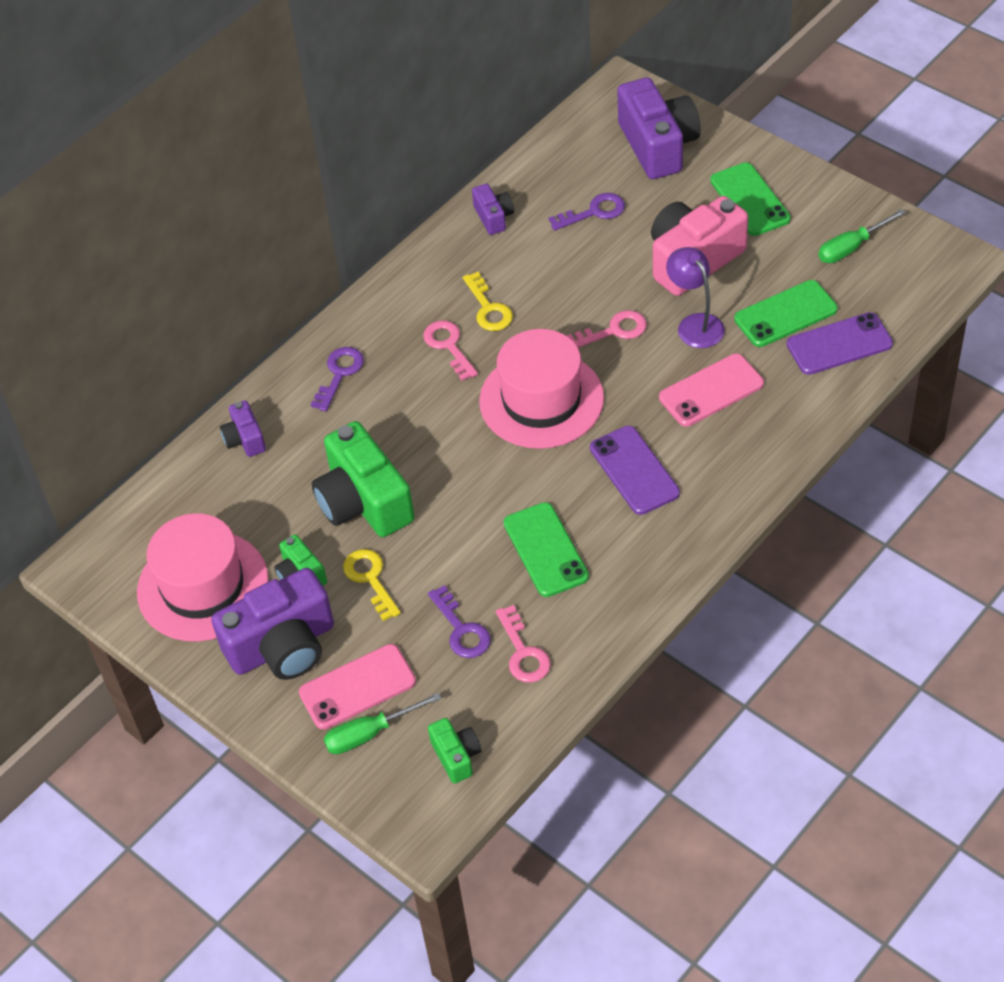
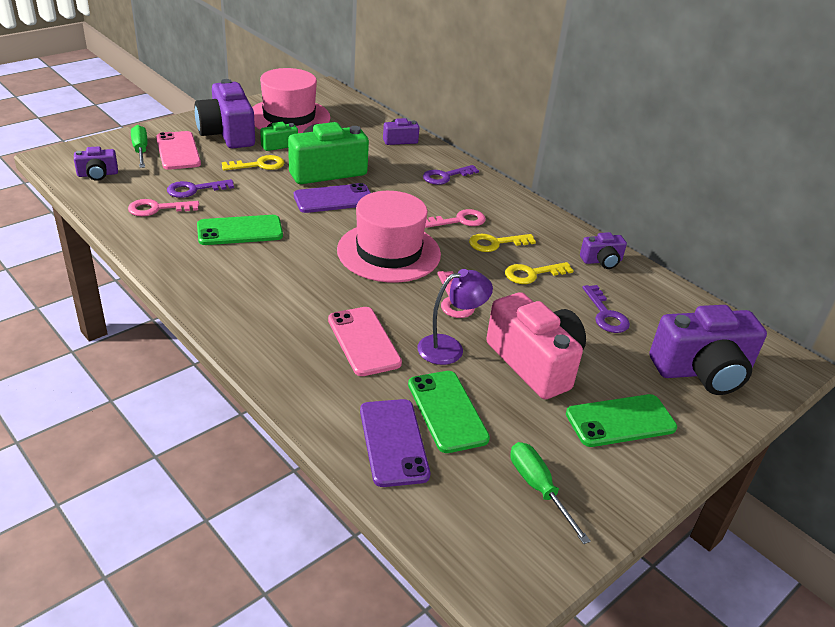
camera: 90 degrees right, 15 degrees down
purple key [311,347,364,411] -> purple key turned 120 degrees clockwise [423,165,479,185]
green camera [428,718,481,783] -> purple camera [74,146,118,181]
purple phone [590,426,680,515] -> purple phone moved to [294,183,371,213]
none -> yellow key [505,262,574,284]

